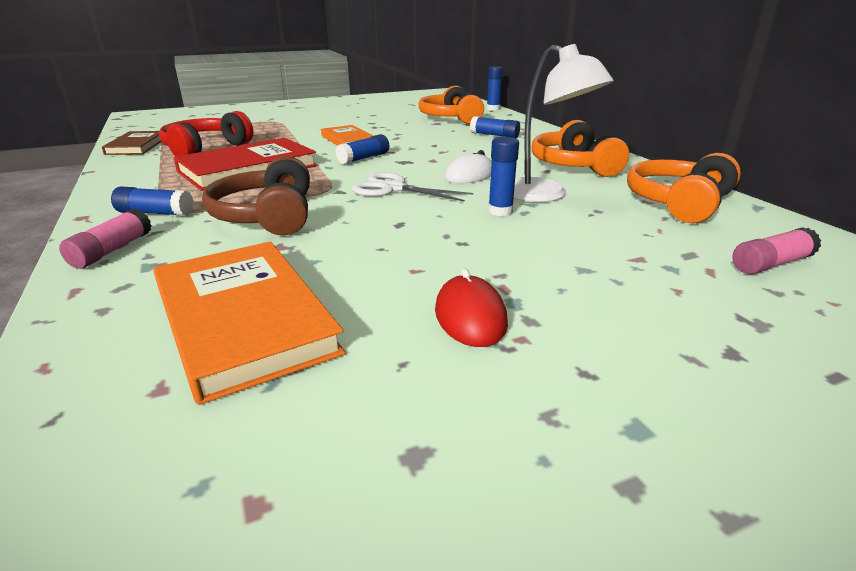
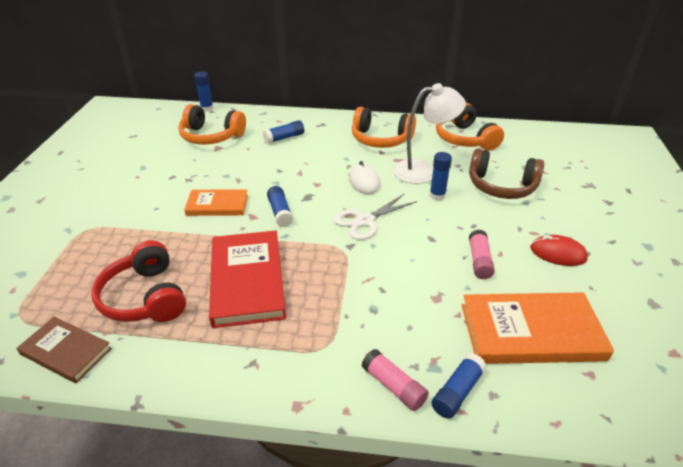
camera: 60 degrees left, 10 degrees up
blue glue stick [111,187,194,216] -> blue glue stick moved to [431,353,487,419]
brown headphones [202,156,310,236] -> brown headphones moved to [469,149,544,199]
pink glue stick [732,227,821,274] -> pink glue stick moved to [469,229,495,279]

